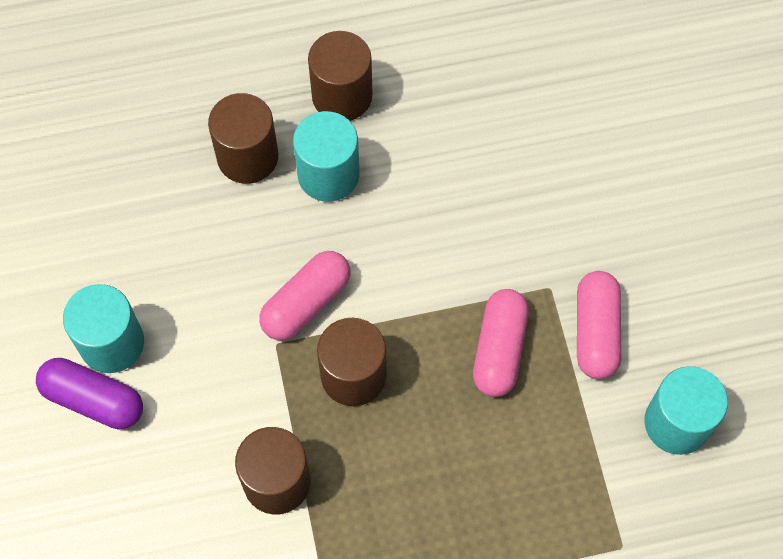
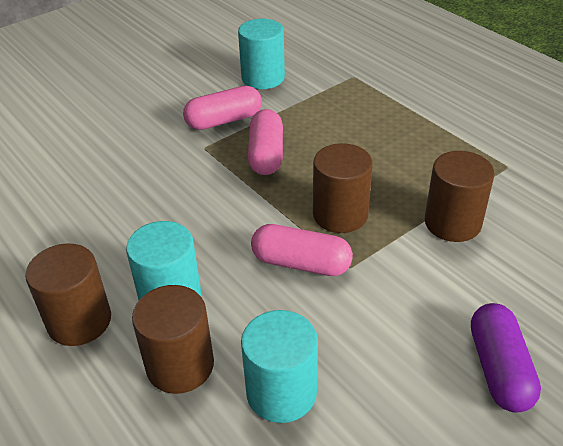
camera: 115 degrees left, 25 degrees down
turquoise cylinder [63,284,144,373] -> turquoise cylinder moved to [241,310,318,423]
pink capsule [473,289,529,397] -> pink capsule turned 75 degrees counterclockwise [248,109,283,175]

